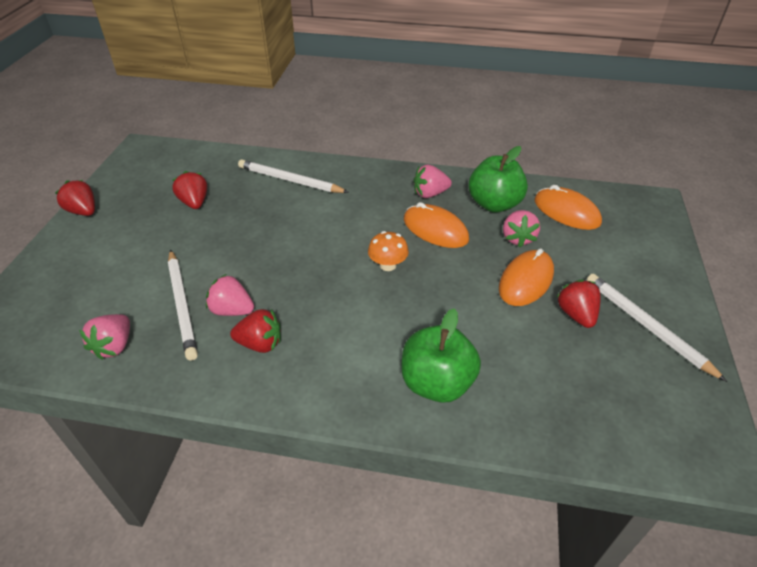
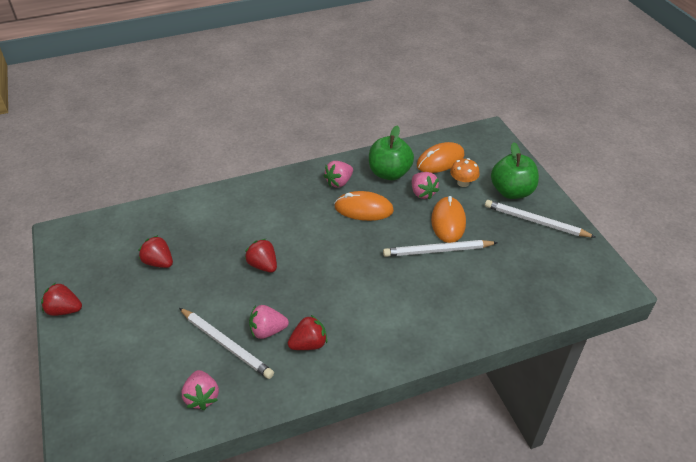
camera: 30 degrees left, 0 degrees up
white pencil [238,159,349,193] -> white pencil moved to [383,240,498,257]
orange mushroom [368,231,409,271] -> orange mushroom moved to [450,158,480,187]
green apple [401,308,481,403] -> green apple moved to [491,142,539,199]
orange mouse [534,185,602,230] -> orange mouse turned 45 degrees counterclockwise [417,142,465,173]
red strawberry [557,279,601,328] -> red strawberry moved to [245,238,277,272]

